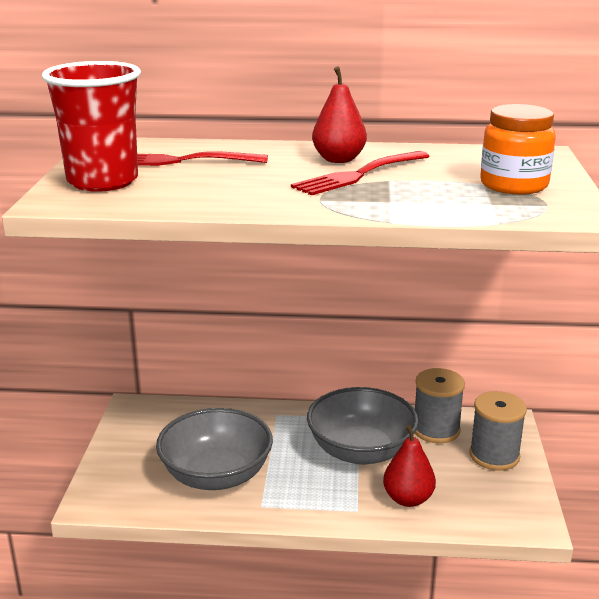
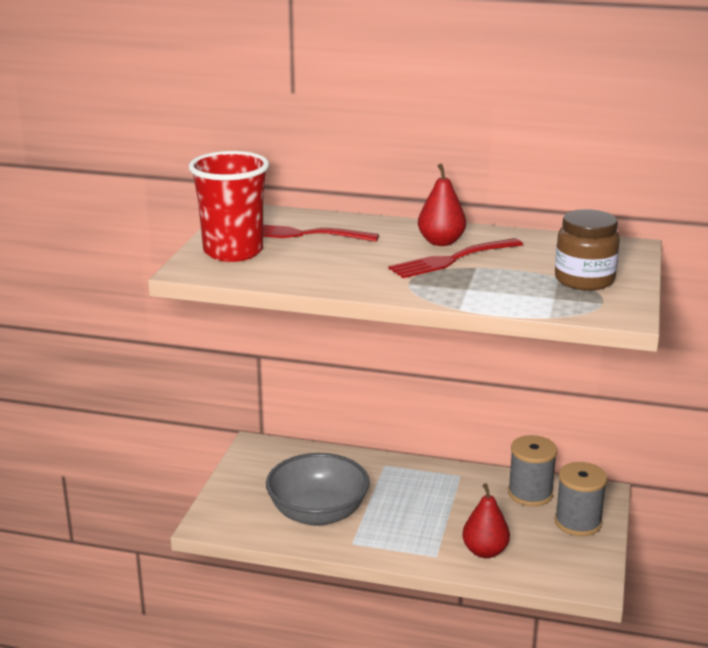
camera: 10 degrees right, 0 degrees up
grey bowl [307,387,419,465] -> none
orange jar [480,104,556,195] -> brown jar [555,209,620,291]

